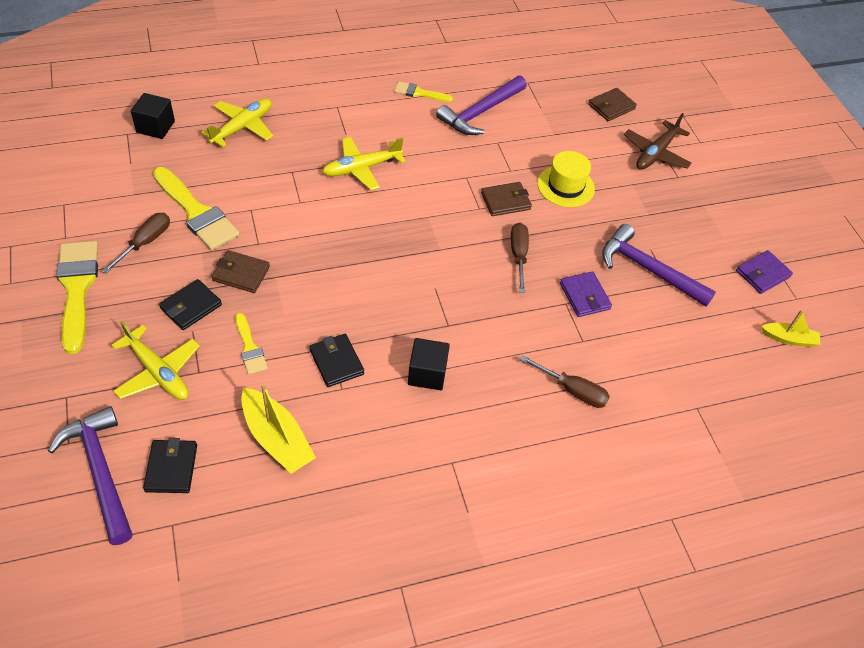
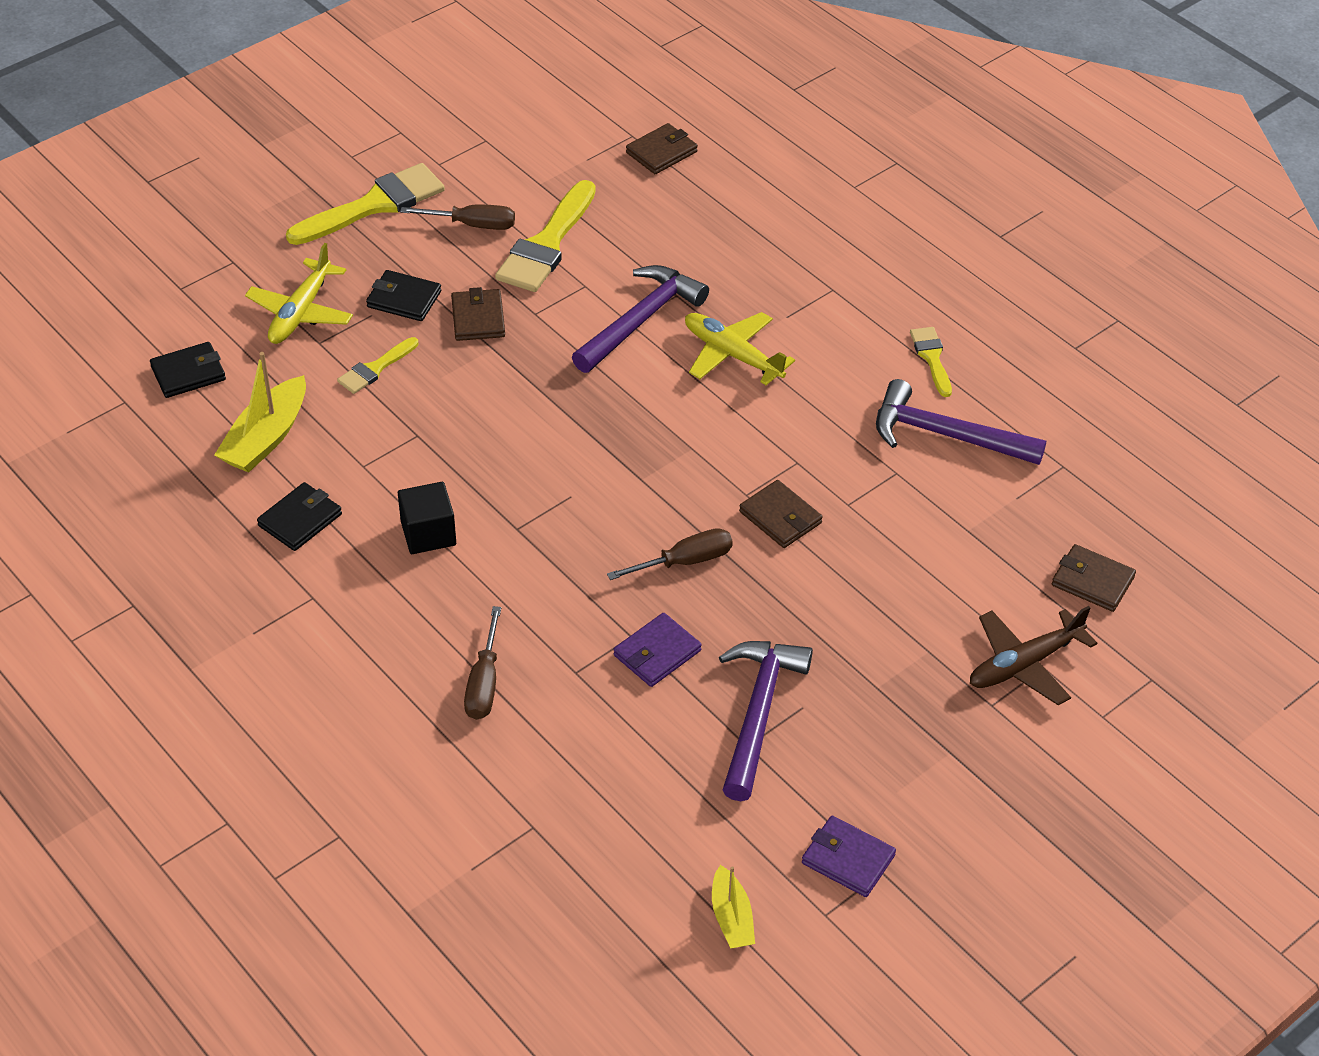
camera: 70 degrees right, 5 degrees down
purple hammer [48,406,133,545] -> purple hammer moved to [572,265,709,373]
black cube [131,93,175,139] -> brown wallet [626,123,698,174]
yellow plane [201,99,273,147] -> none
black wallet [309,334,364,387] -> black wallet moved to [257,482,342,551]
yellow hat [537,151,595,207] -> none
brown plane [624,113,692,170] -> brown plane turned 45 degrees counterclockwise [970,606,1097,705]

